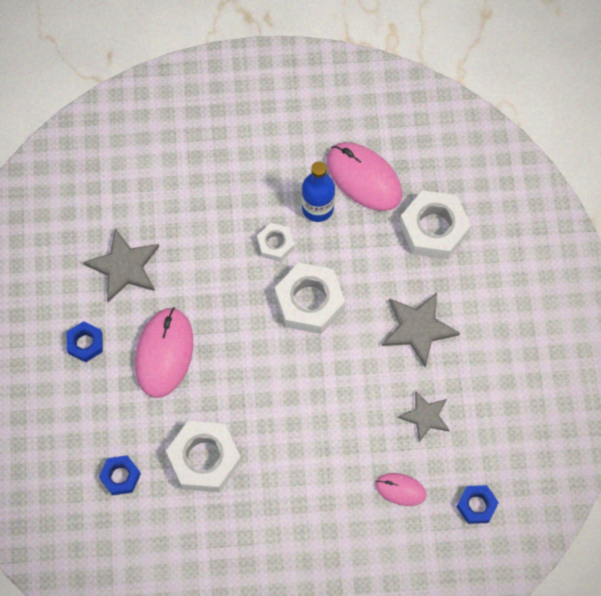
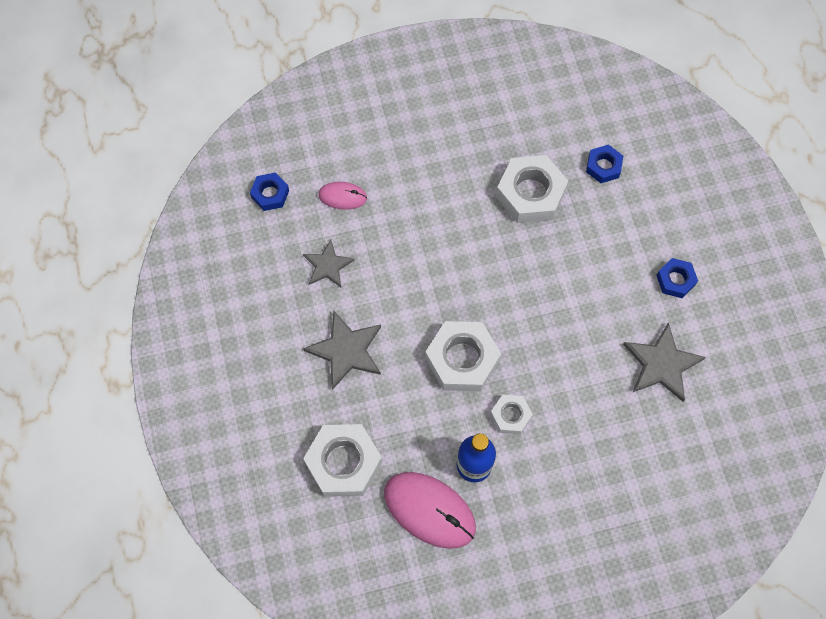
camera: 170 degrees right, 0 degrees up
pink mouse [135,307,193,398] -> none

